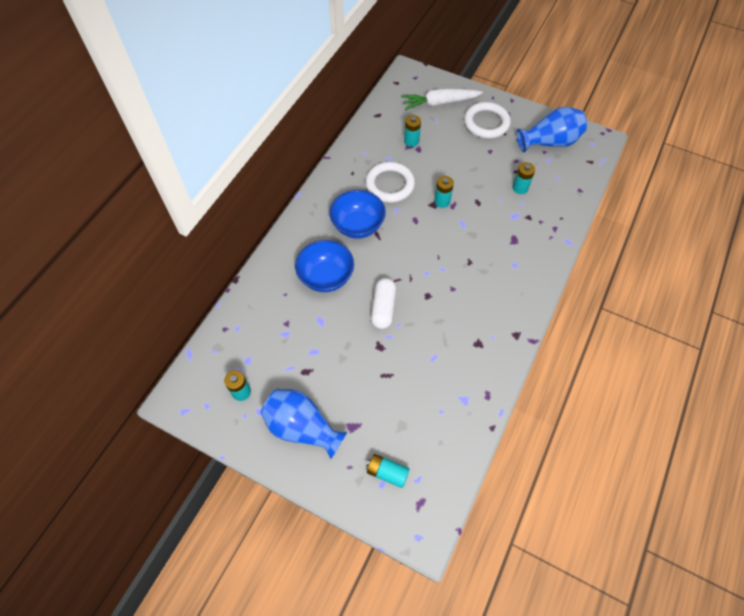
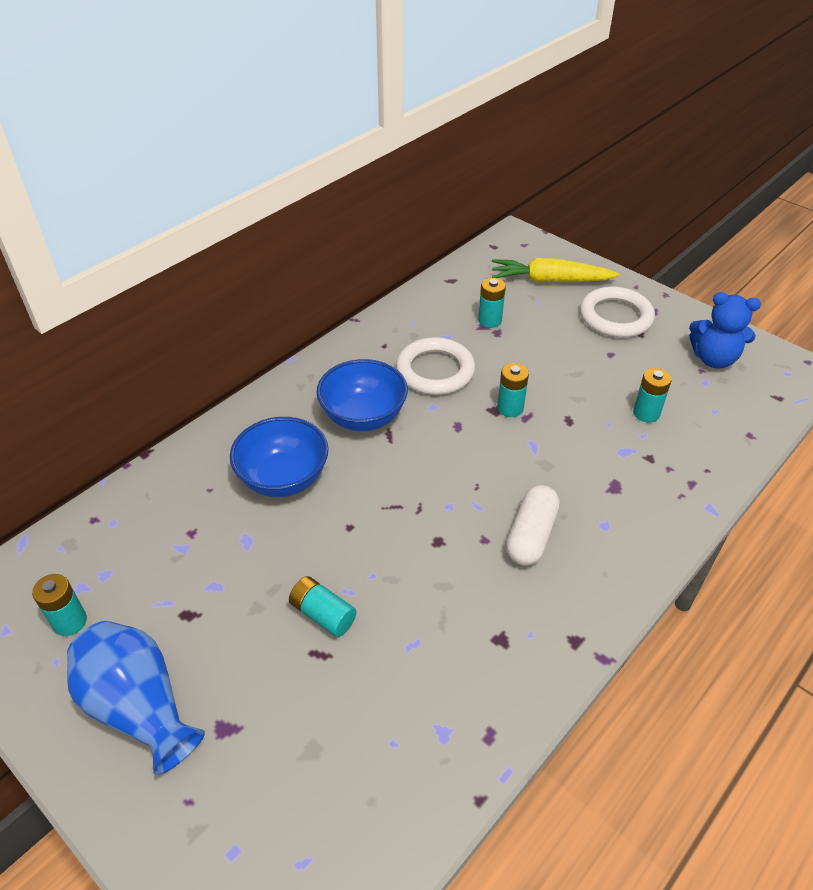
camera: 15 degrees right, 15 degrees down
turquoise battery [366,454,410,488] -> turquoise battery moved to [289,576,357,637]
white capsule [371,278,396,329] -> white capsule moved to [506,485,560,566]
white carrot [401,88,483,111] -> yellow carrot [492,258,620,282]
blue vase [517,106,587,152] -> blue teddy bear [689,292,761,369]

